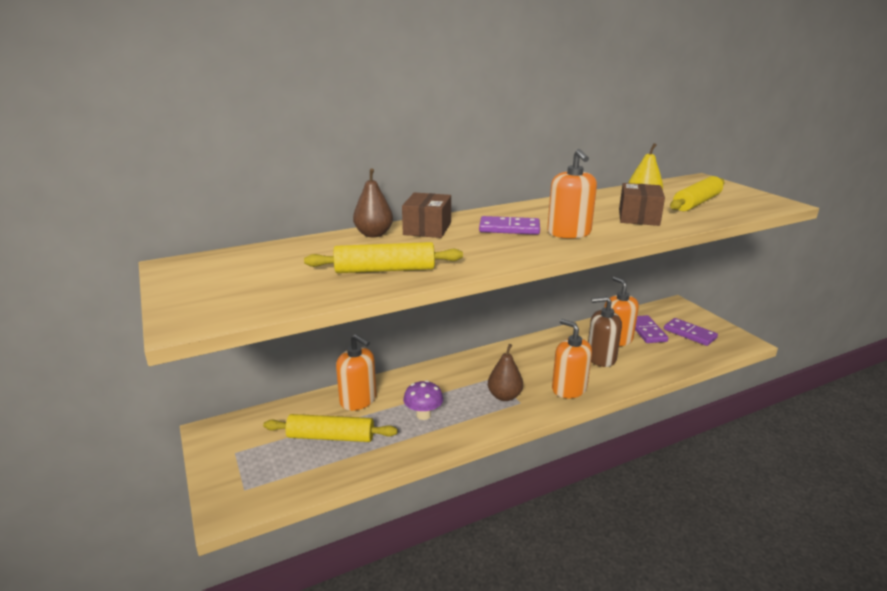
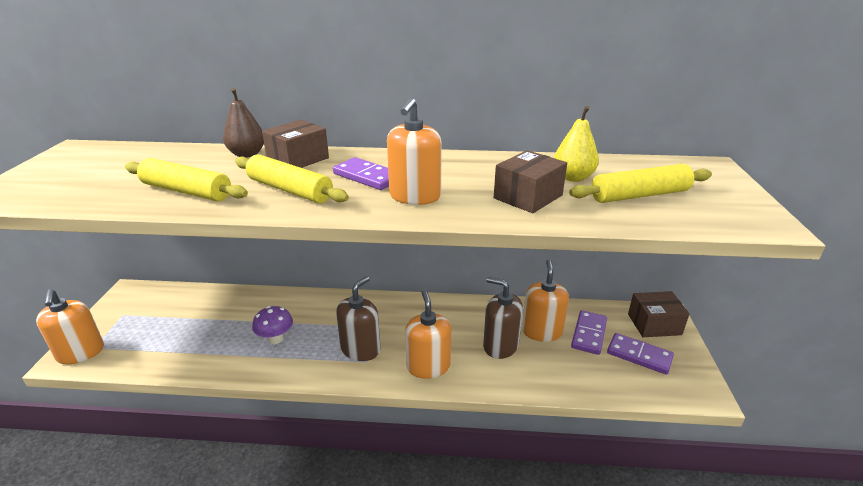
camera: 30 degrees right, 5 degrees up
yellow rolling pin [263,414,398,442] -> yellow rolling pin moved to [235,154,349,203]
orange soap dispenser [336,334,377,411] -> orange soap dispenser moved to [36,289,104,364]
brown pear [488,344,523,401] -> brown soap dispenser [336,276,380,361]
purple domino [664,318,718,346] -> purple domino turned 45 degrees counterclockwise [607,333,674,375]
none -> brown box [628,291,689,337]

